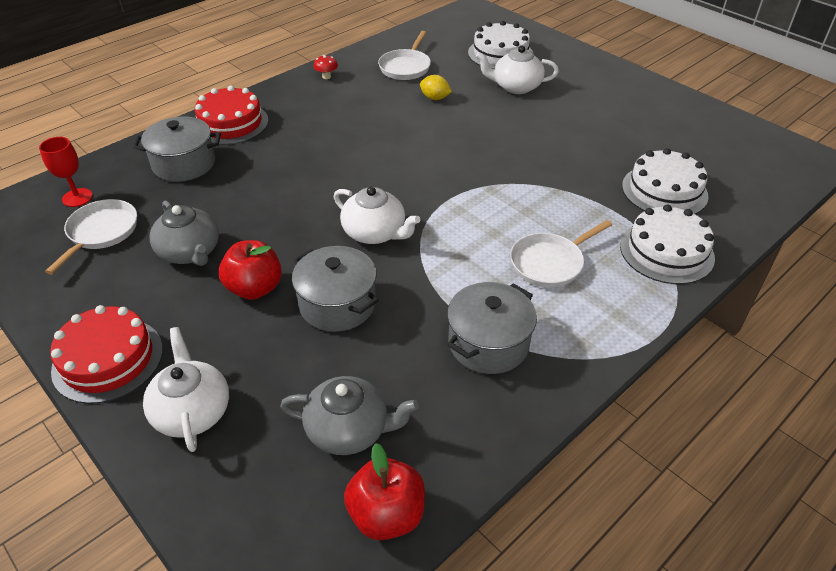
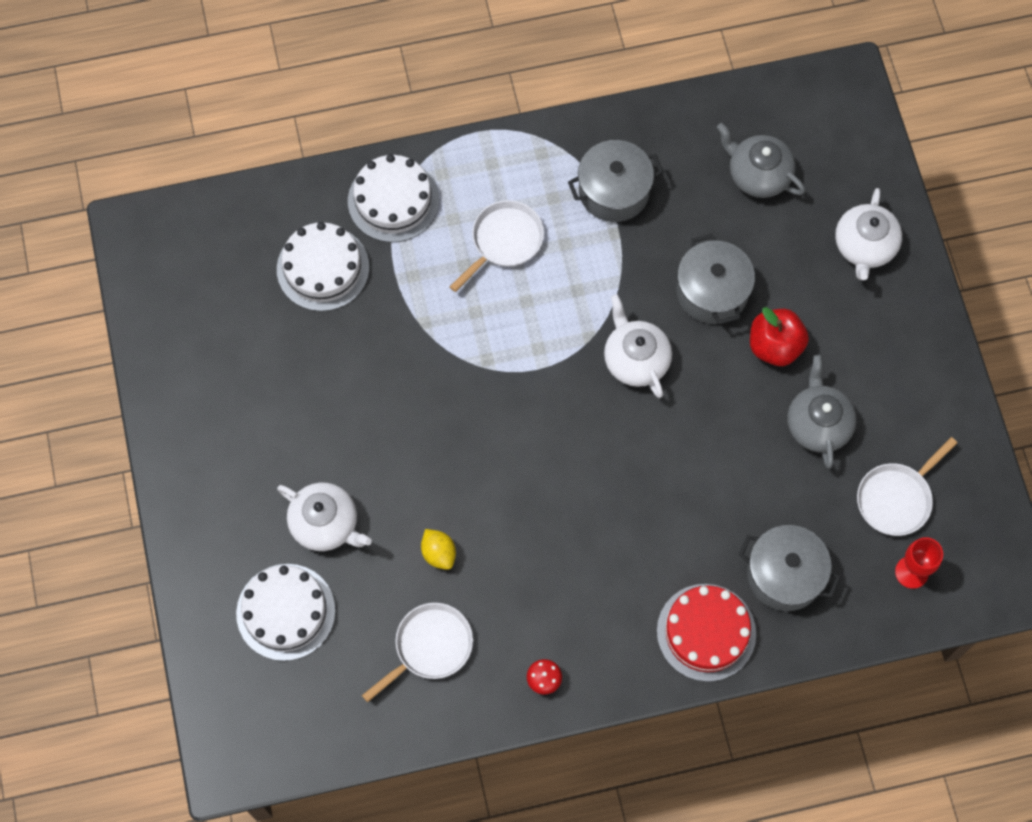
camera: 150 degrees left, 25 degrees up
red cake [50,305,163,404] -> none
red apple [344,443,425,540] -> none
white pan [510,220,612,287] -> white pan turned 45 degrees counterclockwise [450,200,544,292]

